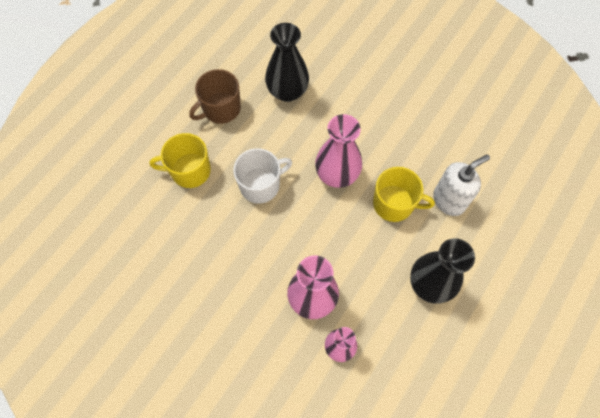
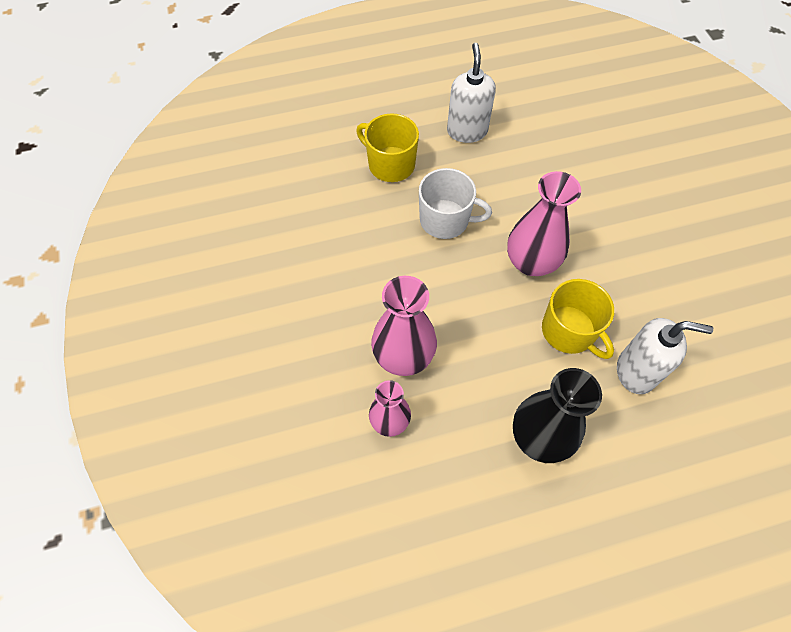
camera: 40 degrees right, 5 degrees down
brown mug [189,69,241,124] -> white soap dispenser [447,43,496,143]
black vase [265,23,309,102] -> none

